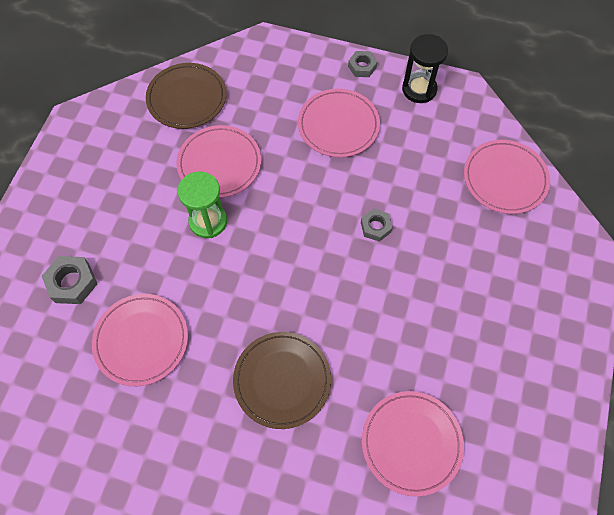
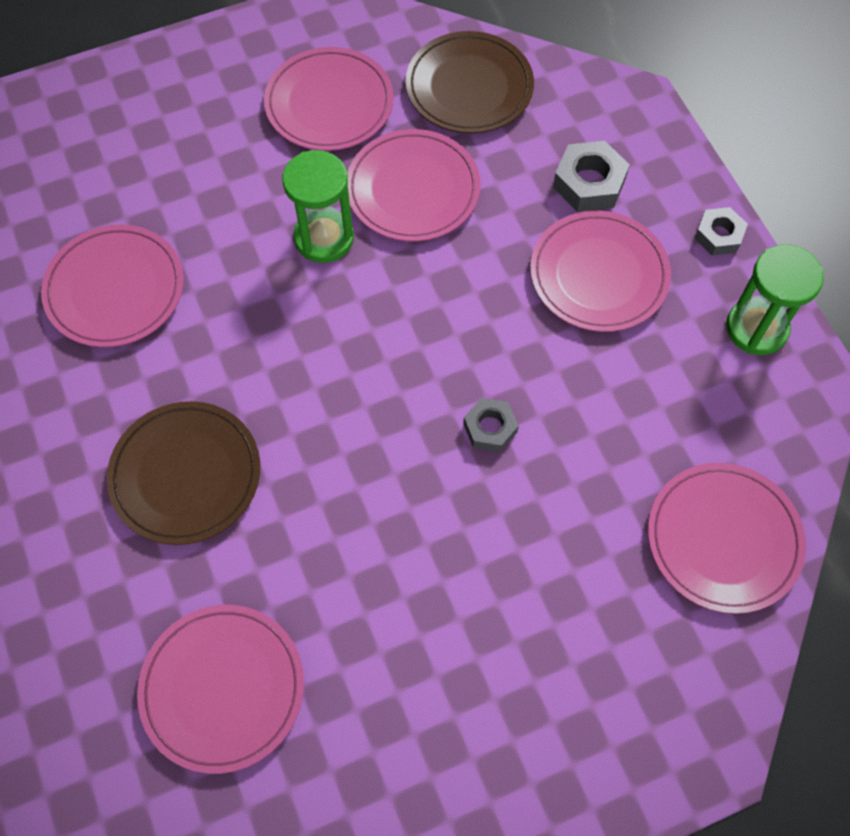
camera: 50 degrees right, 0 degrees up
grey nut [42,256,97,304] -> grey nut moved to [553,141,630,212]
black hourglass [402,34,448,103] -> green hourglass [726,244,824,355]
none -> pink plate [264,47,394,151]

